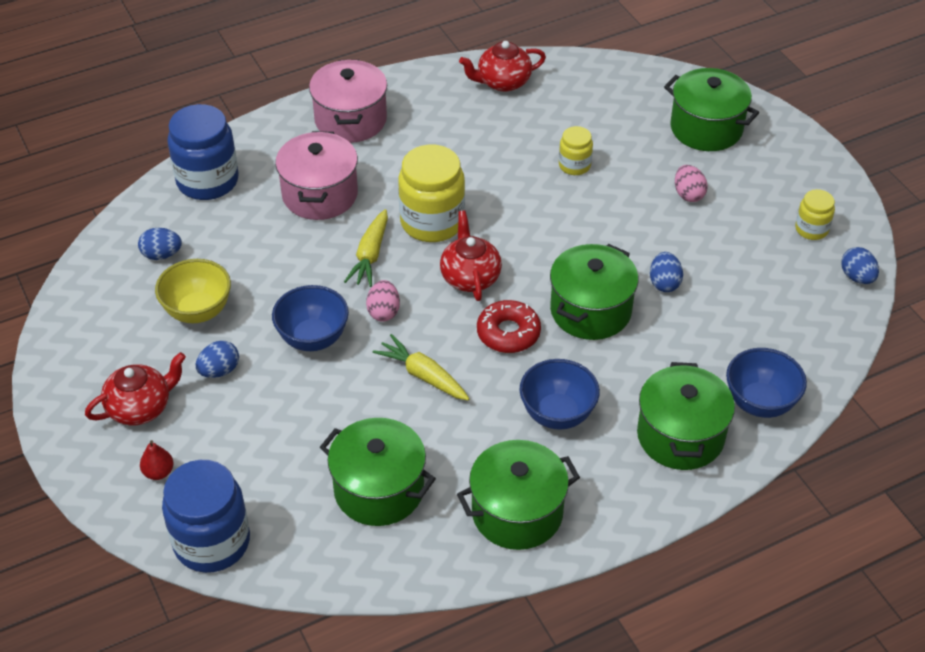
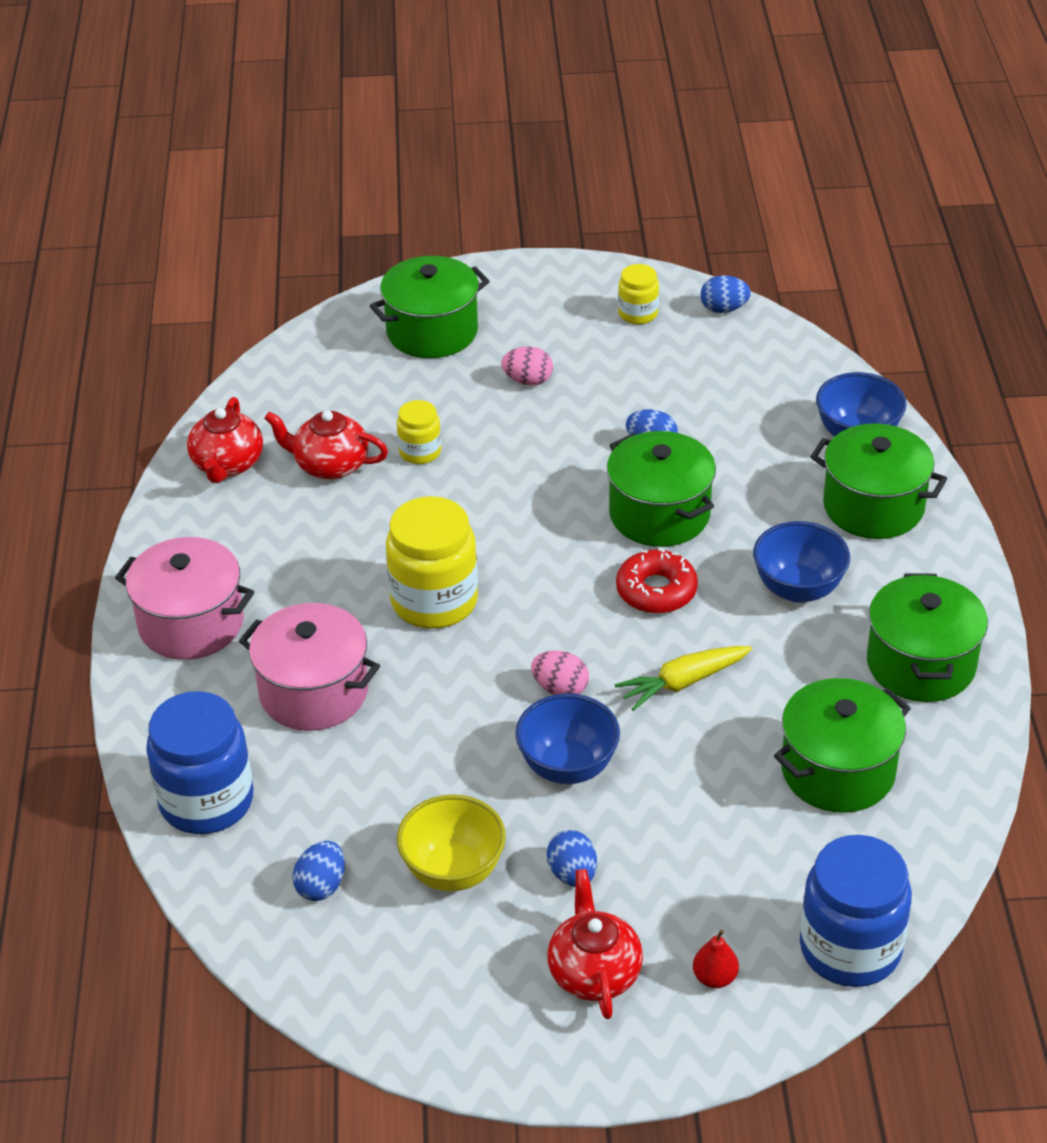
camera: 65 degrees left, 5 degrees down
yellow carrot [344,209,388,287] -> none
red teapot [440,210,502,301] -> red teapot moved to [264,410,388,480]

